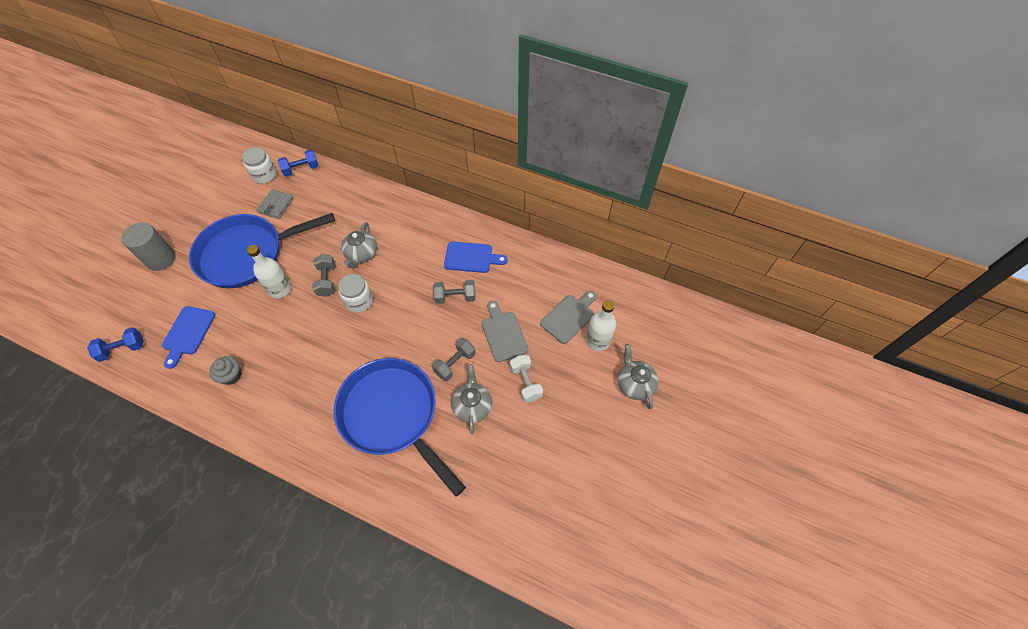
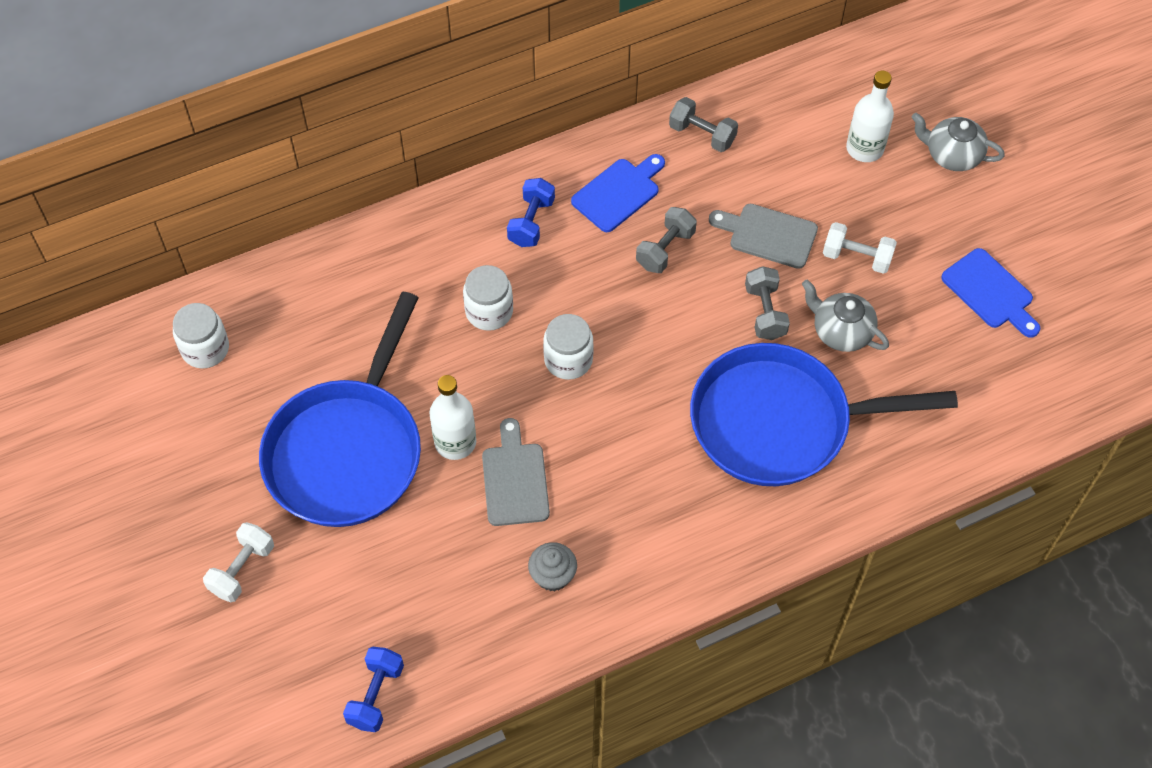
camera: 50 degrees left, 0 degrees up
grey cylinder [121,222,176,271] -> white dumbbell [203,522,274,602]
blue cutting board [162,306,215,369] -> blue cutting board moved to [941,248,1040,338]
grey wallet [257,189,294,219] -> none
blue dumbbell [278,150,319,177] -> blue dumbbell moved to [507,178,555,247]
grey dumbbell [312,254,335,297] -> grey dumbbell moved to [669,97,738,152]
grey teapot [341,222,377,269] -> white jar [463,265,513,331]
grey cutting board [540,291,597,344] -> grey cutting board moved to [482,418,550,526]

